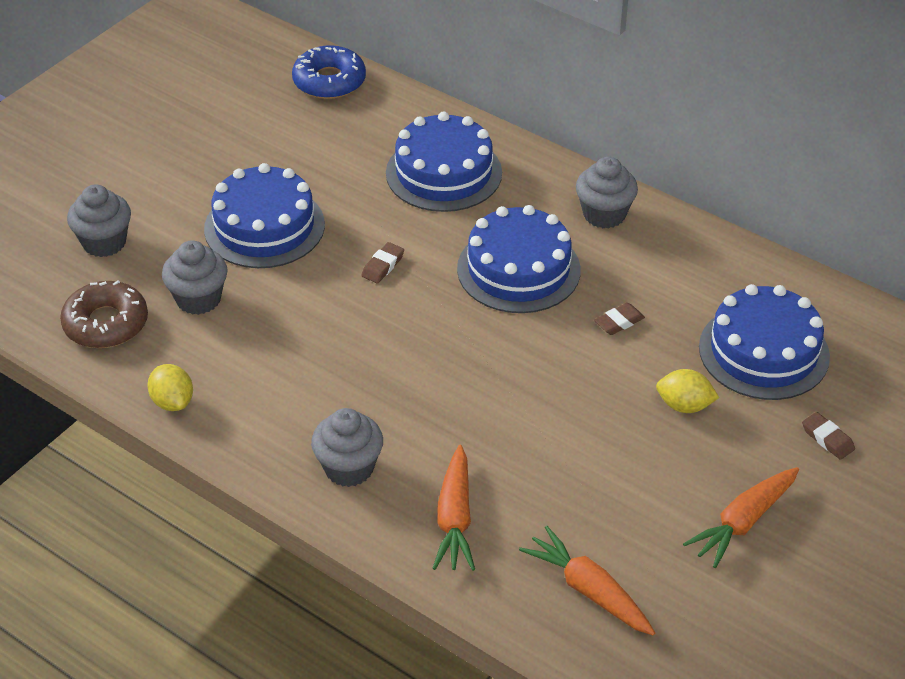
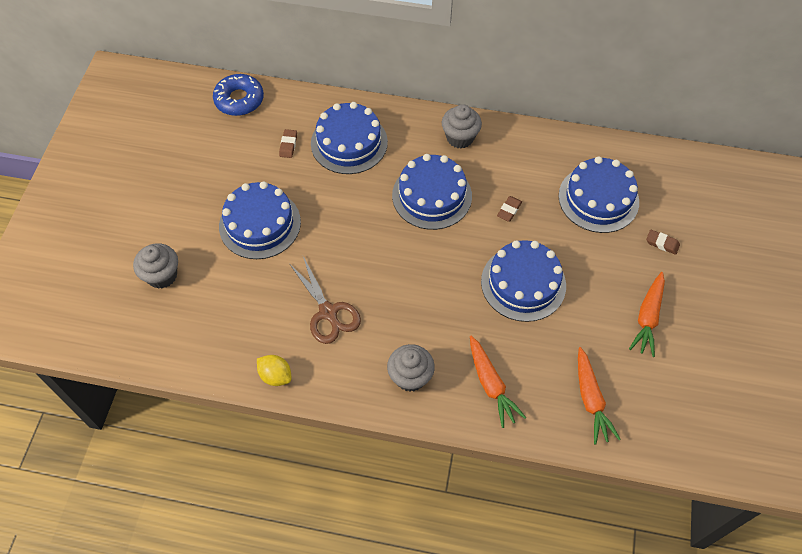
camera: 25 degrees left, 15 degrees up
brown donut [60,280,148,348] -> none
grey cupcake [162,240,228,315] -> none
brown eraser [361,242,404,283] -> brown eraser moved to [279,129,297,158]
orange carrot [519,526,655,635] -> orange carrot turned 120 degrees counterclockwise [578,347,621,445]
yellow lemon [656,369,719,413] -> none
none -> brown scissors [289,256,361,344]
none -> blue cake [481,240,566,322]

